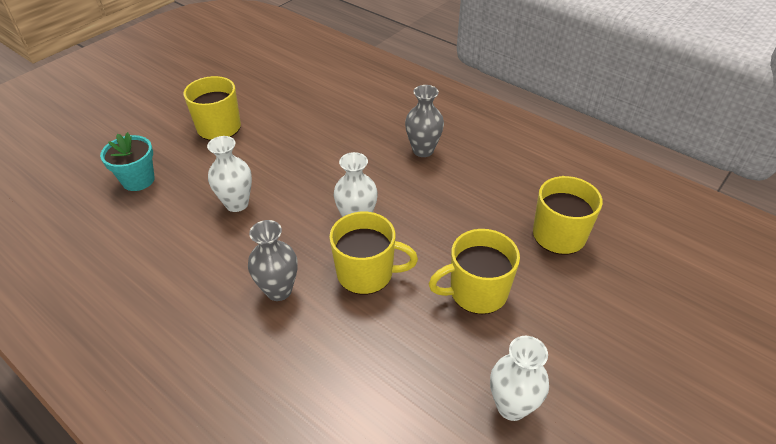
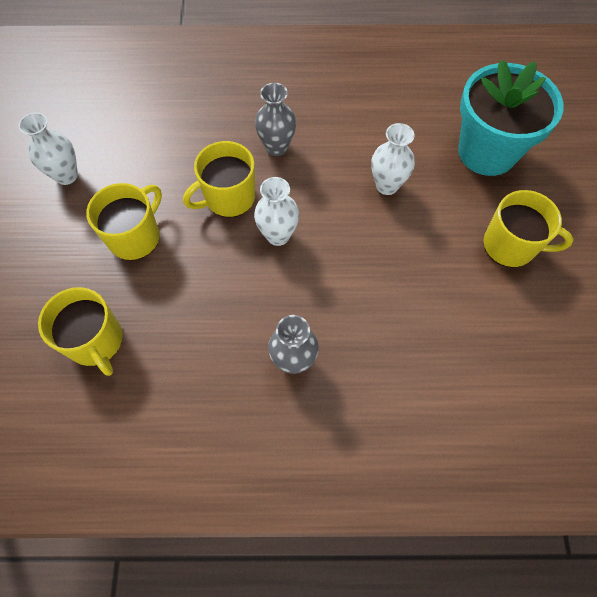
camera: 140 degrees right, 20 degrees up
turquoise flower pot [100,132,155,191] -> turquoise flower pot [458,60,563,176], size x1.85

